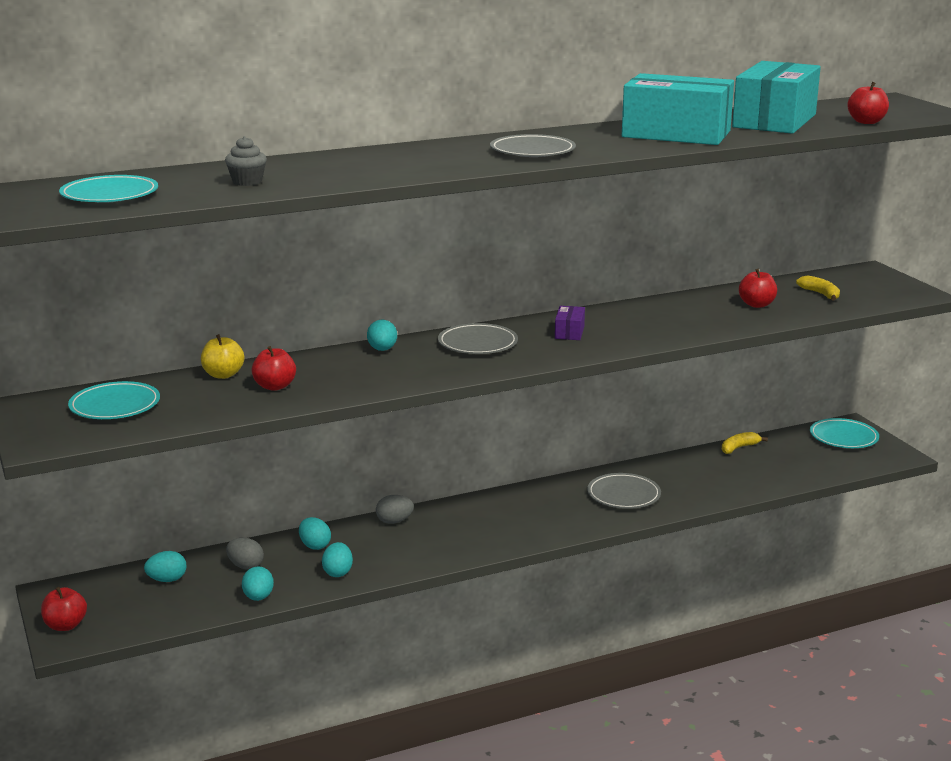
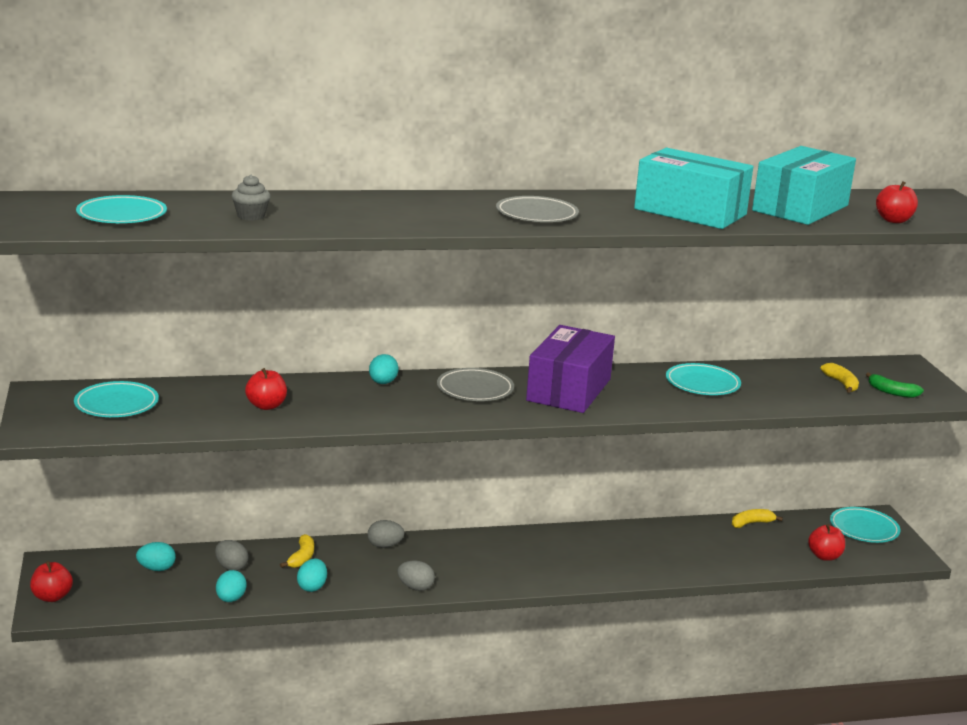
camera: 10 degrees right, 0 degrees up
yellow apple [201,334,244,379] -> none
turquoise egg [299,517,331,550] -> yellow banana [280,534,314,568]
purple box [555,306,585,340] -> purple box [526,325,615,413], size x2.38
grey plate [587,473,661,509] -> none
red apple [739,269,777,308] -> red apple moved to [808,524,845,561]
none -> grey egg [397,560,435,591]
none -> turquoise plate [666,363,741,395]
none -> green banana [866,372,924,398]

